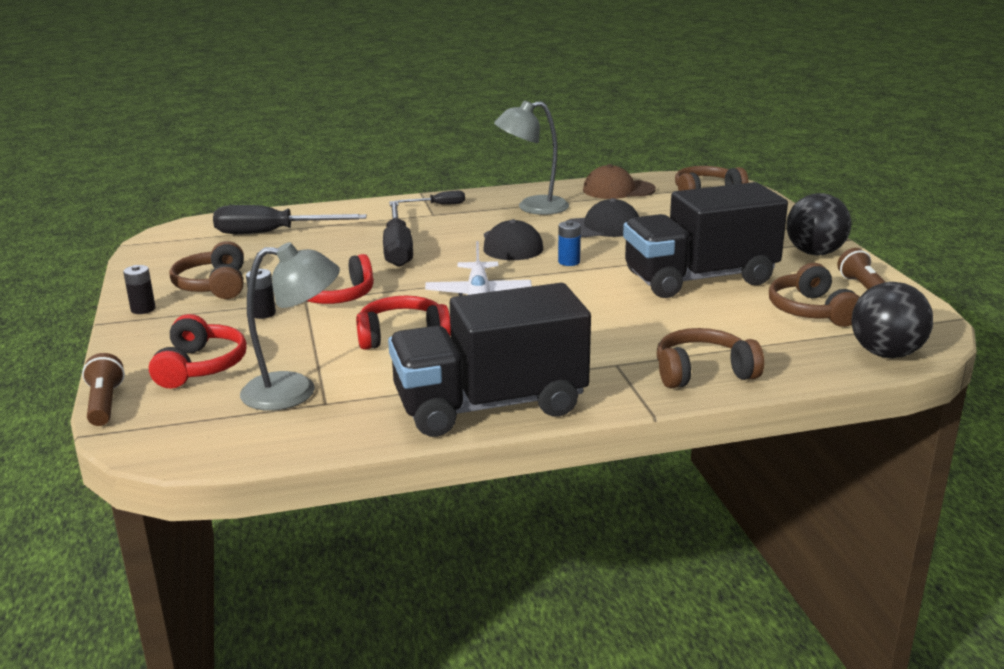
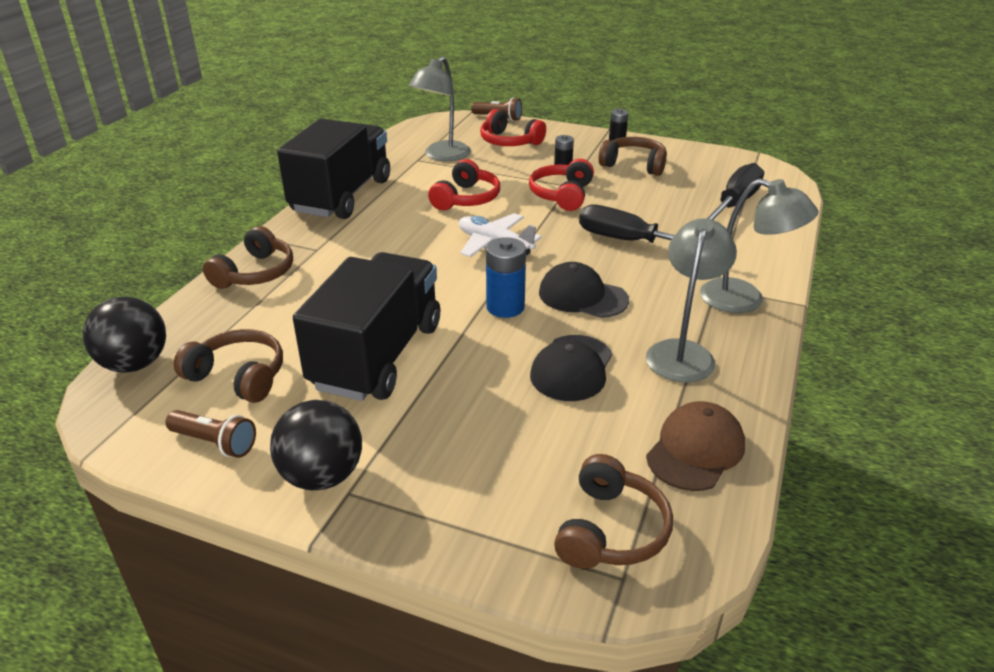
camera: 125 degrees right, 10 degrees up
black screwdriver [397,191,465,205] -> grey lamp [700,179,818,313]
blue battery [558,221,581,266] -> blue battery [486,237,526,318], size x1.61

